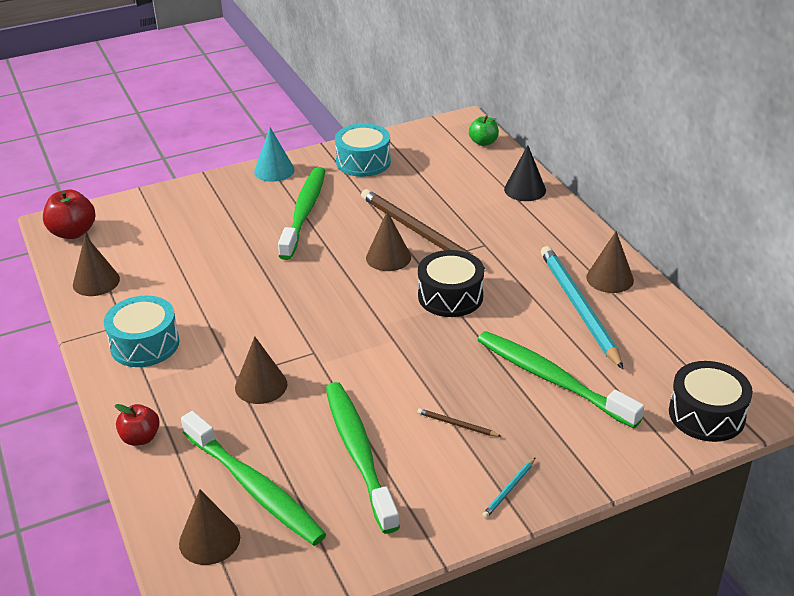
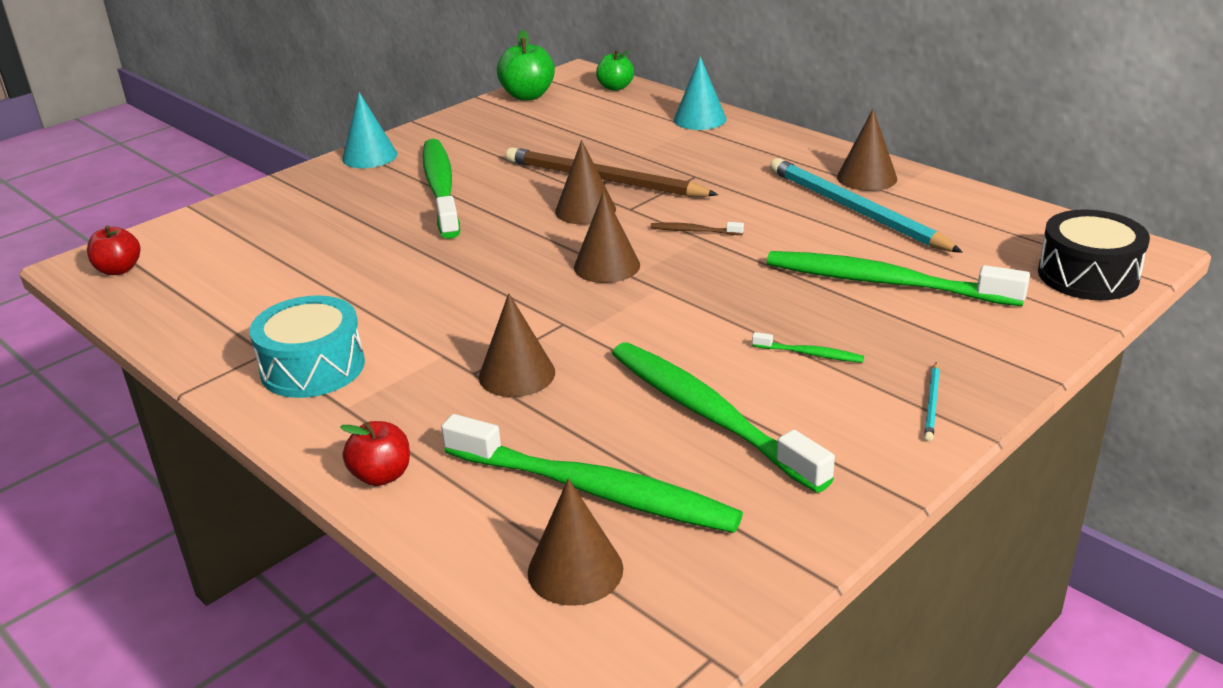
camera: 20 degrees left, 5 degrees down
red apple [43,190,95,239] -> red apple [87,225,140,275], size x0.66
brown cone [73,235,120,296] -> brown cone moved to [574,192,640,283]
turquoise drum [335,124,391,177] -> none
brown pencil [417,408,502,437] -> green toothbrush [752,332,864,363]
black drum [418,250,484,317] -> brown toothbrush [650,222,744,235]
black cone [504,145,546,201] -> turquoise cone [674,57,726,130]
none -> green apple [497,30,555,101]

